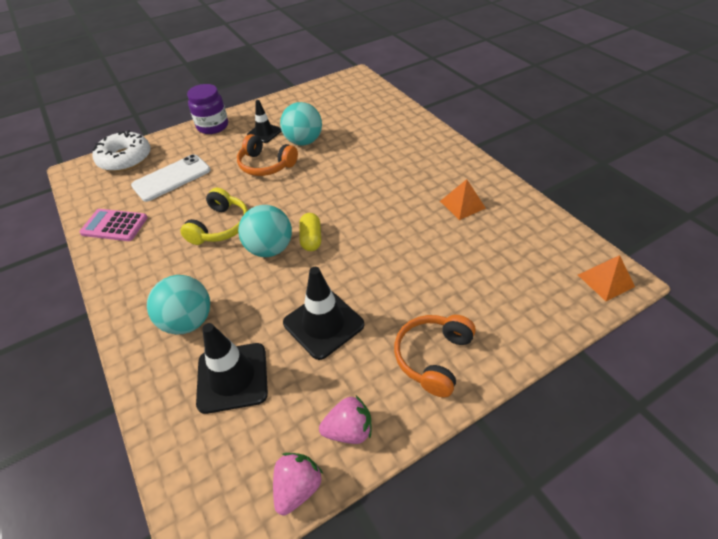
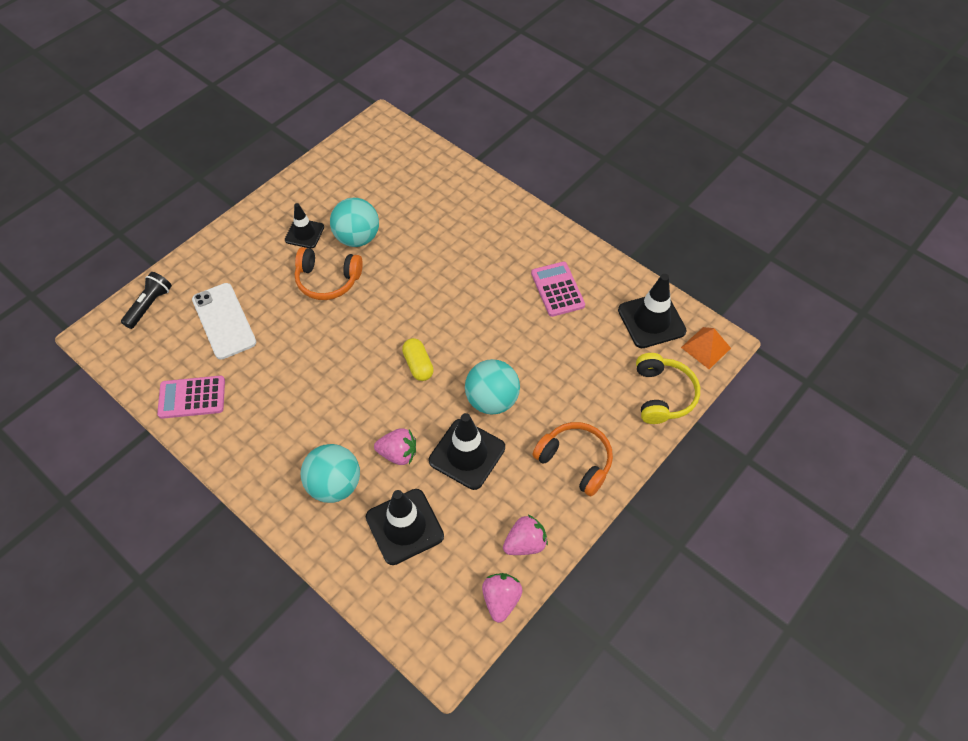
camera: 20 degrees left, 10 degrees up
white donut [92,130,151,172] -> black flashlight [121,272,172,329]
white phone [131,154,211,202] -> white phone turned 60 degrees counterclockwise [192,283,256,360]
yellow headphones [180,188,248,245] -> yellow headphones moved to [636,353,700,424]
purple jar [187,84,228,134] -> none
turquoise ball [238,205,292,257] -> turquoise ball moved to [465,359,520,415]
orange headphones [394,315,476,397] -> orange headphones turned 120 degrees clockwise [532,422,613,496]
orange pyramid [440,179,486,220] -> pink calculator [531,262,585,317]
none -> pink strawberry [374,428,416,465]
none -> black traffic cone [618,274,687,348]

